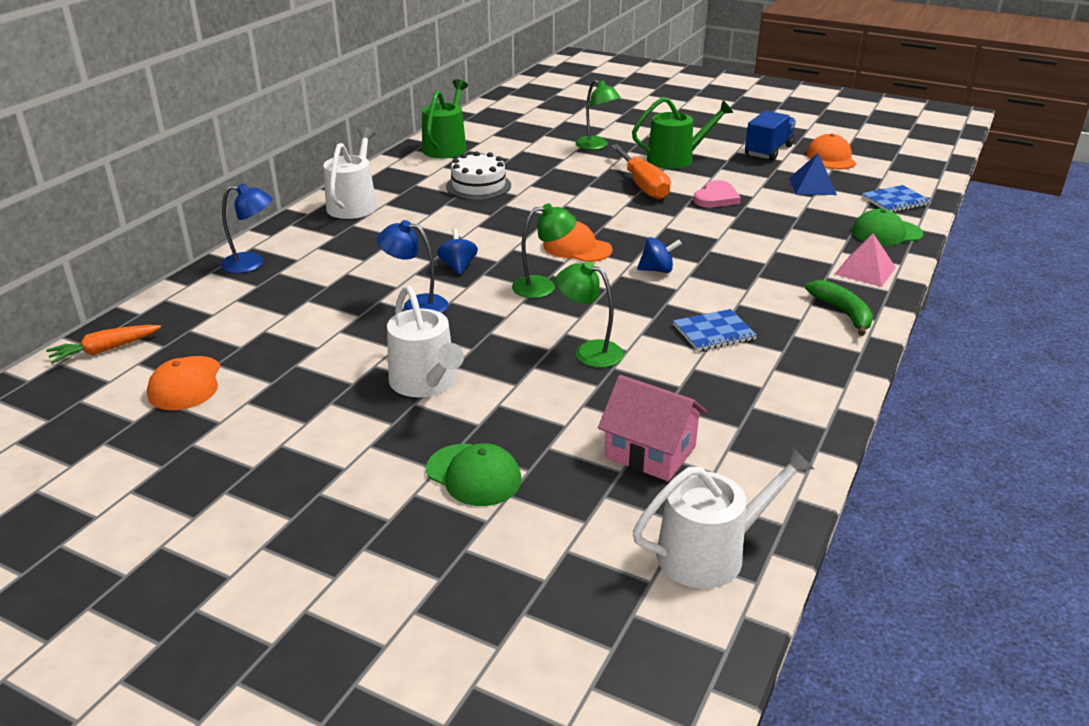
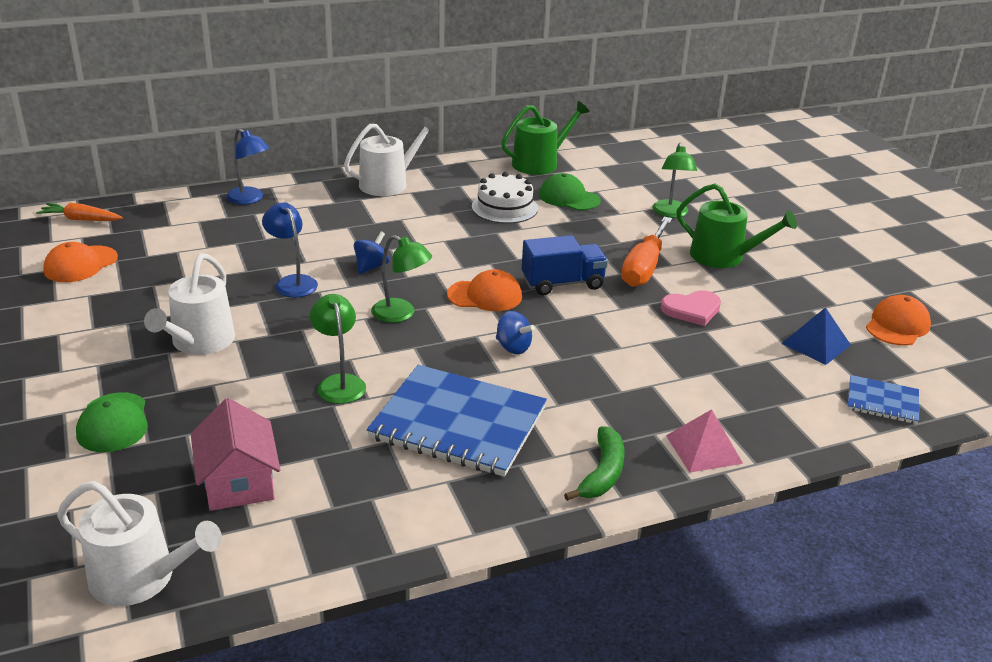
camera: 40 degrees right, 0 degrees up
orange cap [543,221,613,262] -> orange cap turned 105 degrees clockwise [447,269,522,311]
blue notebook [673,309,757,351] -> blue notebook [367,365,547,477], size x2.05
blue truck [745,111,796,161] -> blue truck moved to [522,235,608,295]
green cap [852,209,923,246] -> green cap moved to [539,173,601,210]

